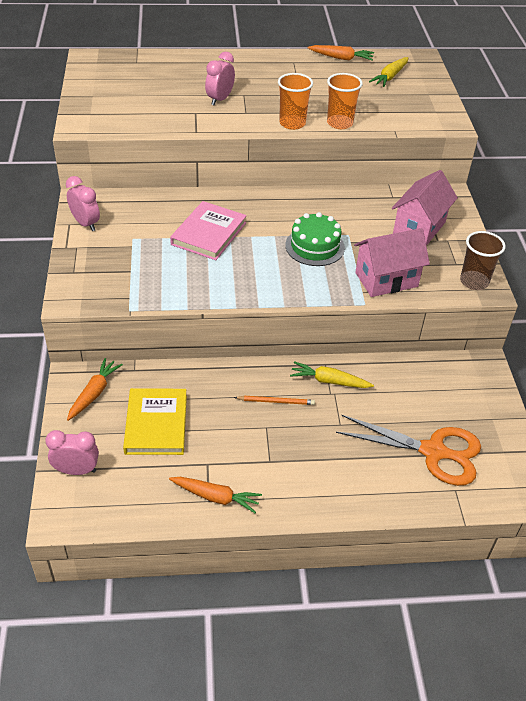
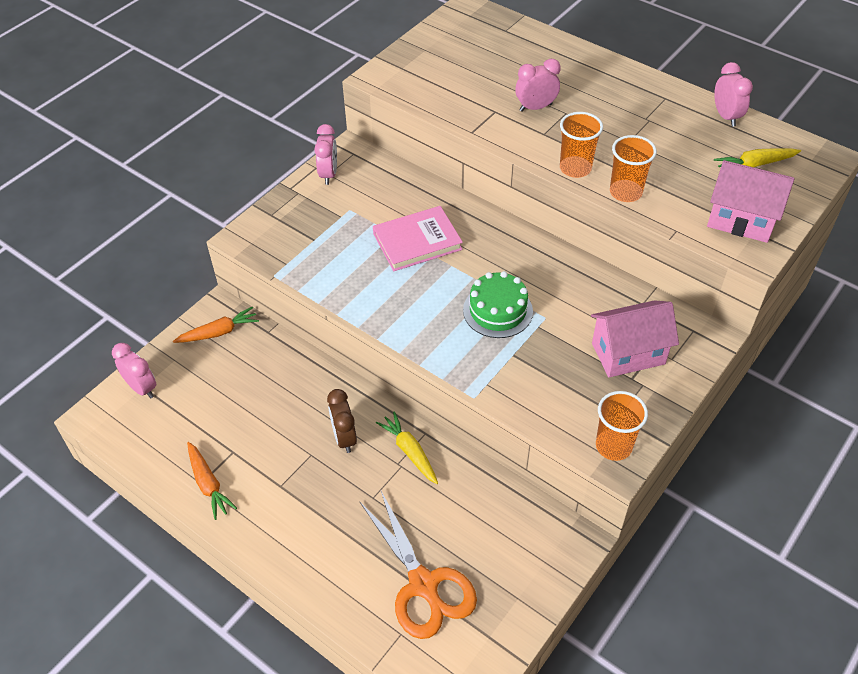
camera: 45 degrees right, 5 degrees up
yellow book [123,388,187,455] -> none
orange pencil [234,396,315,405] -> brown clock [327,389,357,453]
orange carrot [308,45,374,61] -> pink clock [714,62,753,127]
pink house [354,228,430,297] -> pink house moved to [707,160,795,243]
brown cup [460,231,506,290] -> orange cup [596,391,648,461]

